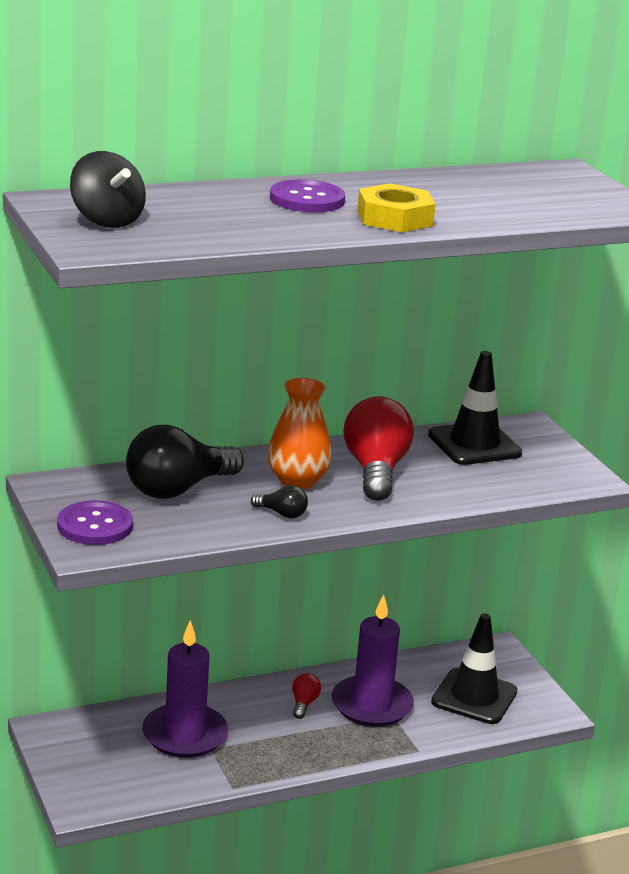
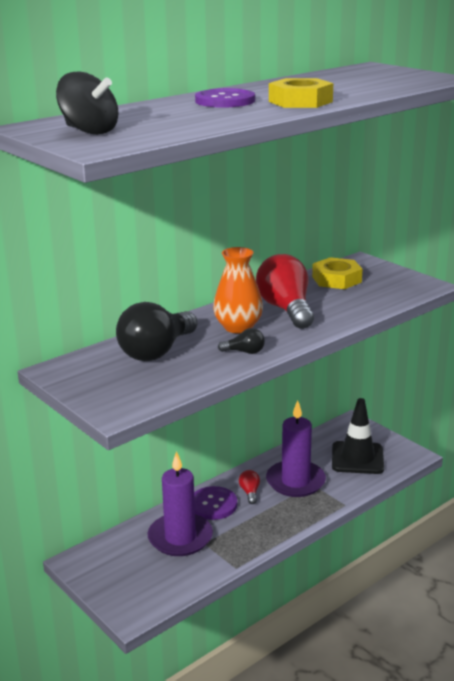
camera: 15 degrees left, 0 degrees up
purple button [57,501,133,545] -> purple button moved to [194,486,237,520]
black traffic cone [428,351,522,465] -> yellow nut [312,257,363,289]

